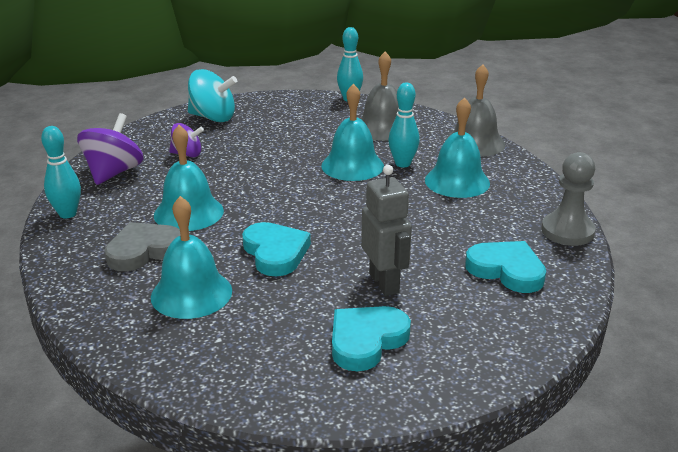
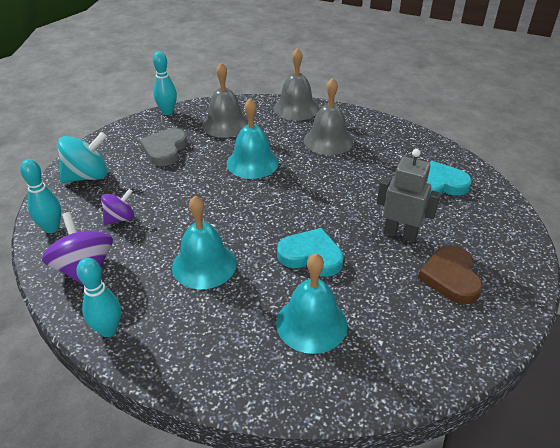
camera: 45 degrees left, 10 degrees up
grey heart [104,222,181,271] -> grey heart moved to [140,128,187,166]
turquoise heart [332,306,411,371] -> brown heart [418,245,483,305]
turquoise bowling pin [388,83,420,168] -> turquoise bowling pin moved to [20,159,61,233]
turquoise bell [425,97,490,198] -> grey bell [304,78,353,155]
grey pawn [541,152,596,246] -> none

